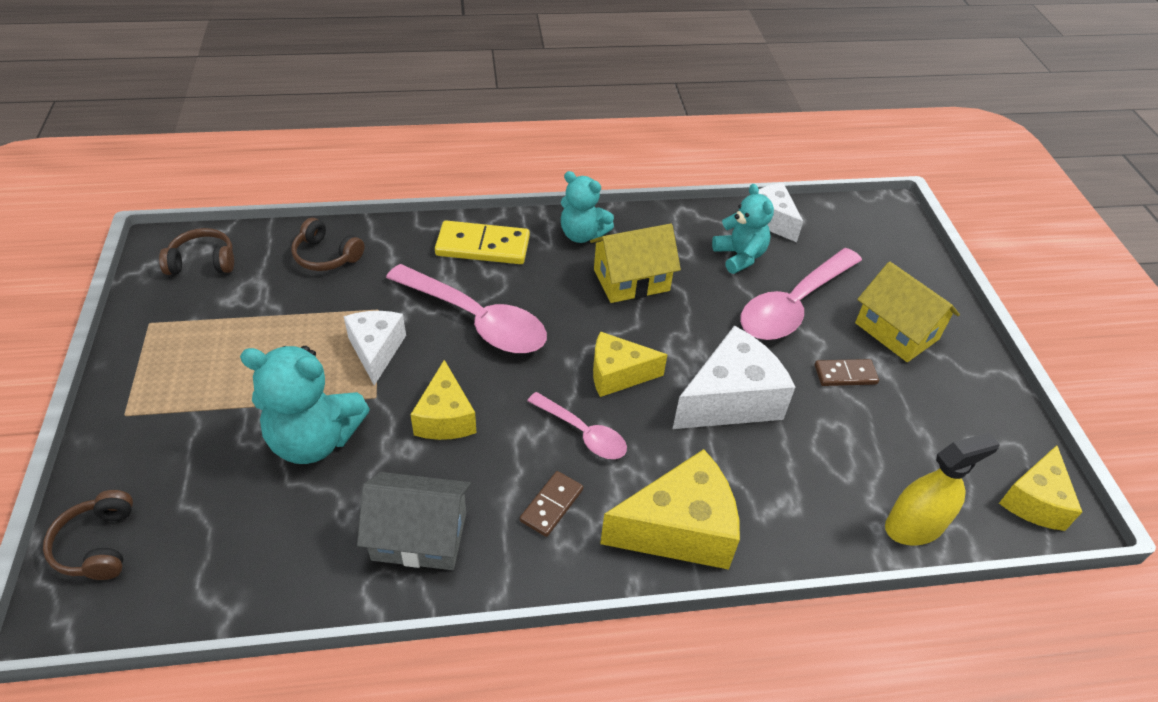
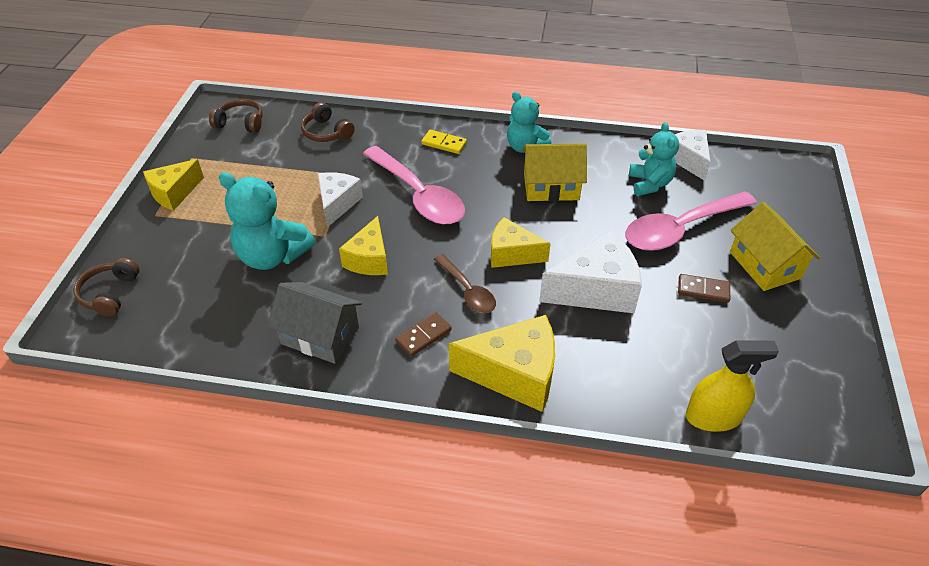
camera: 20 degrees right, 0 degrees up
yellow domino [435,221,530,264] -> yellow domino [421,130,467,154], size x0.59
pink spoon [527,392,627,459] -> brown spoon [434,254,496,313]
yellow cheese [999,445,1082,531] -> yellow cheese moved to [143,159,204,211]

